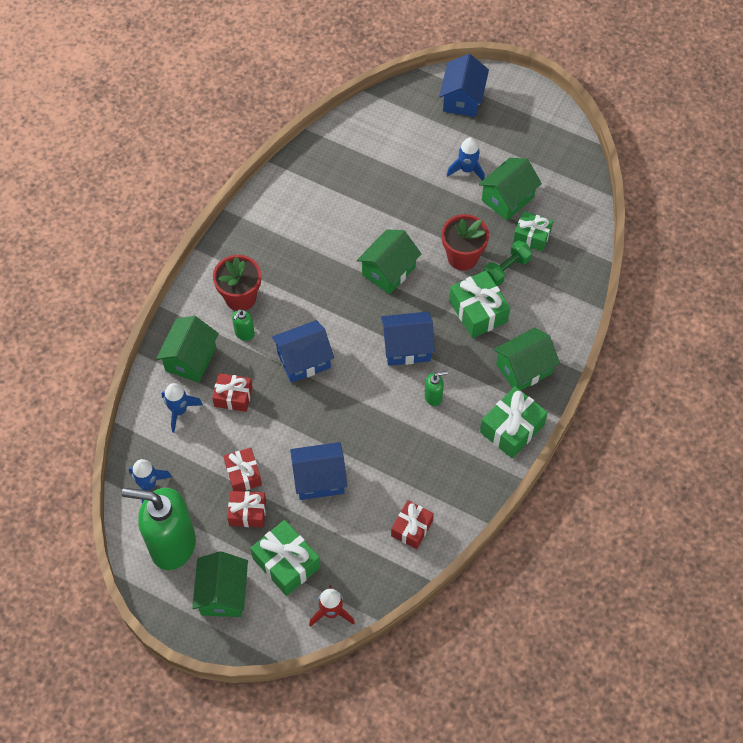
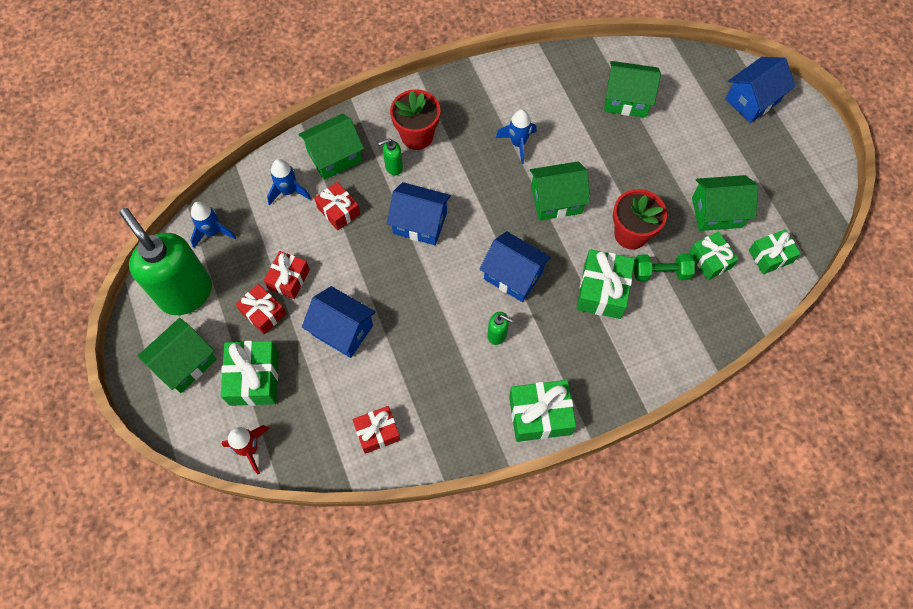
camera: 40 degrees right, 5 degrees up
blue rocket [447,137,485,181] -> blue rocket moved to [496,110,537,164]
green house [494,328,560,390] -> green house moved to [604,61,661,118]
none -> green gift [749,229,801,274]

